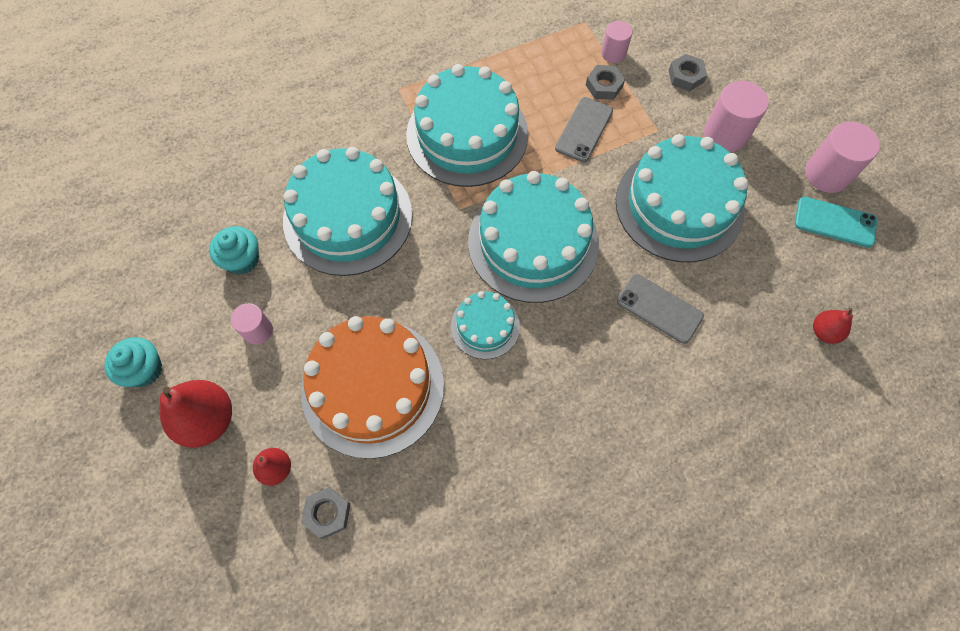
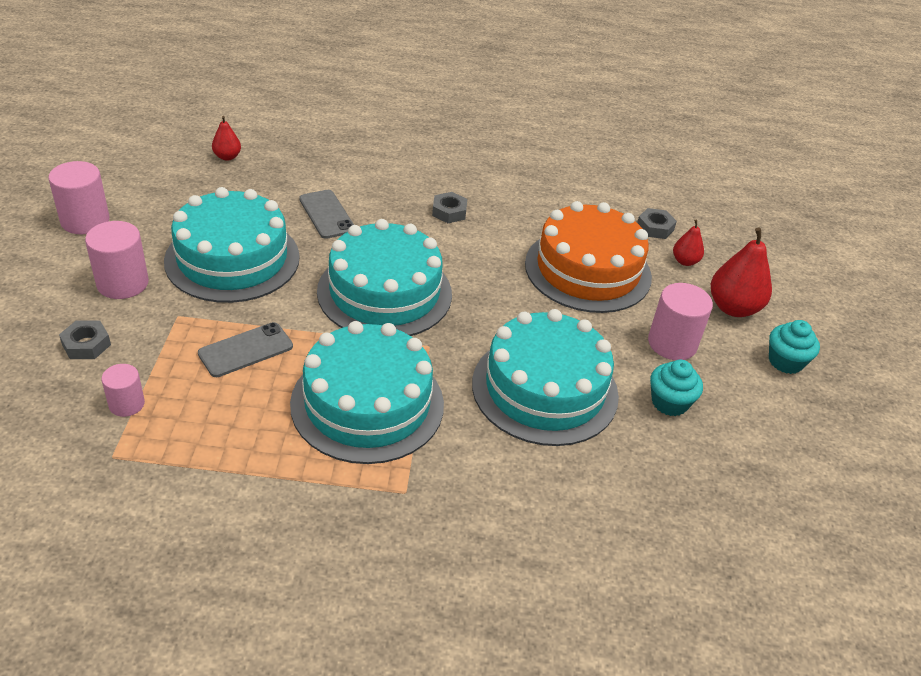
camera: 155 degrees left, 25 degrees down
pink cylinder [231,303,273,345] -> pink cylinder [648,283,713,360], size x1.65
turquoise cake [451,291,520,359] -> none
grey nut [586,65,625,100] -> grey nut moved to [432,192,467,223]
turquoise phone [795,197,877,248] -> none

